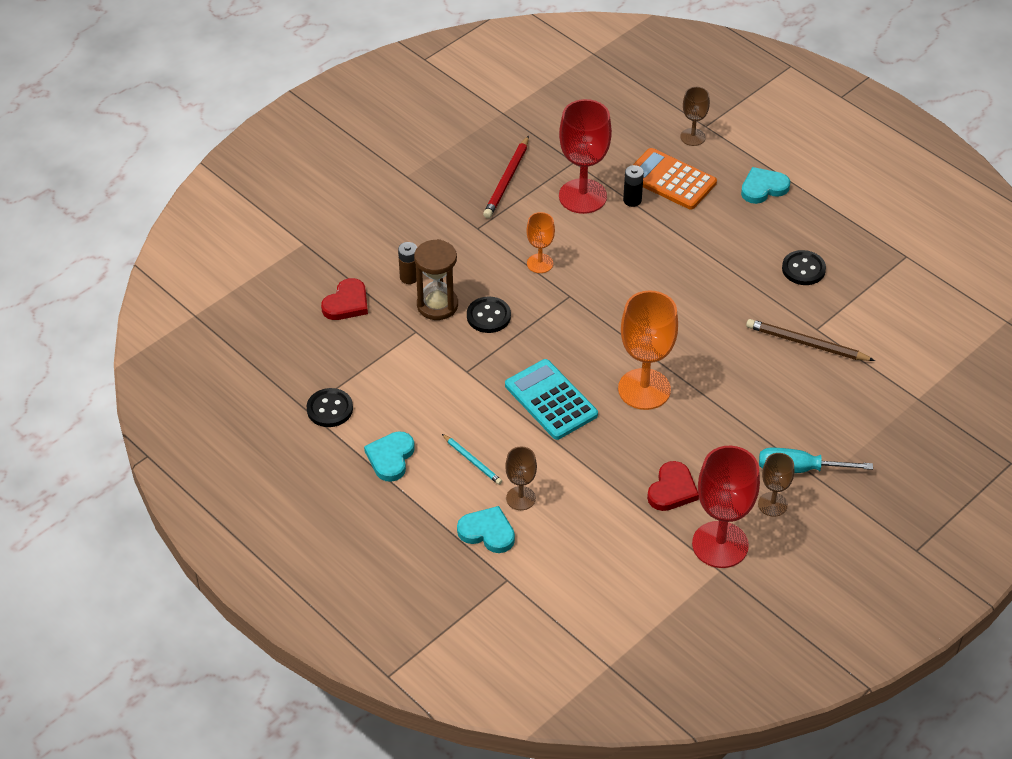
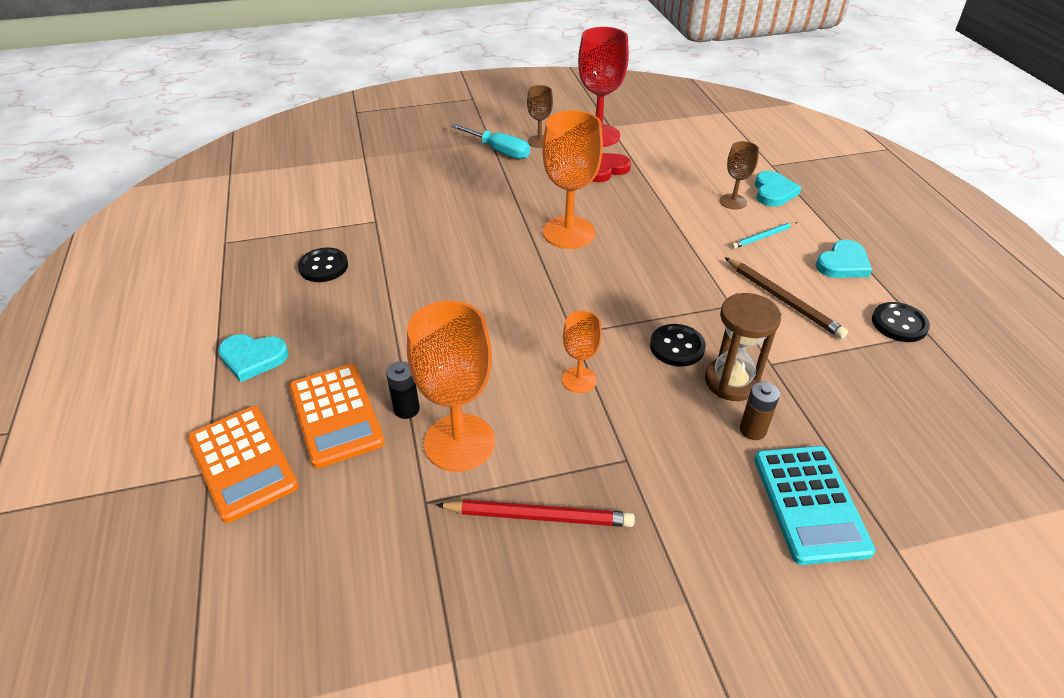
camera: 150 degrees left, 5 degrees down
red heart [321,278,368,320] -> none
turquoise pencil [442,434,502,485] -> turquoise pencil turned 105 degrees counterclockwise [731,222,797,249]
turquoise heart [457,506,515,553] -> turquoise heart turned 135 degrees counterclockwise [755,171,802,207]
red pencil [483,136,529,218] -> red pencil turned 45 degrees clockwise [436,500,635,527]
turquoise calculator [505,359,598,440] -> turquoise calculator moved to [754,446,876,565]
red goblet [559,99,612,214] -> orange goblet [407,301,495,472]
brown goblet [680,87,710,146] -> orange calculator [187,406,299,523]
brown pencil [746,319,875,361] -> brown pencil moved to [725,257,848,339]

